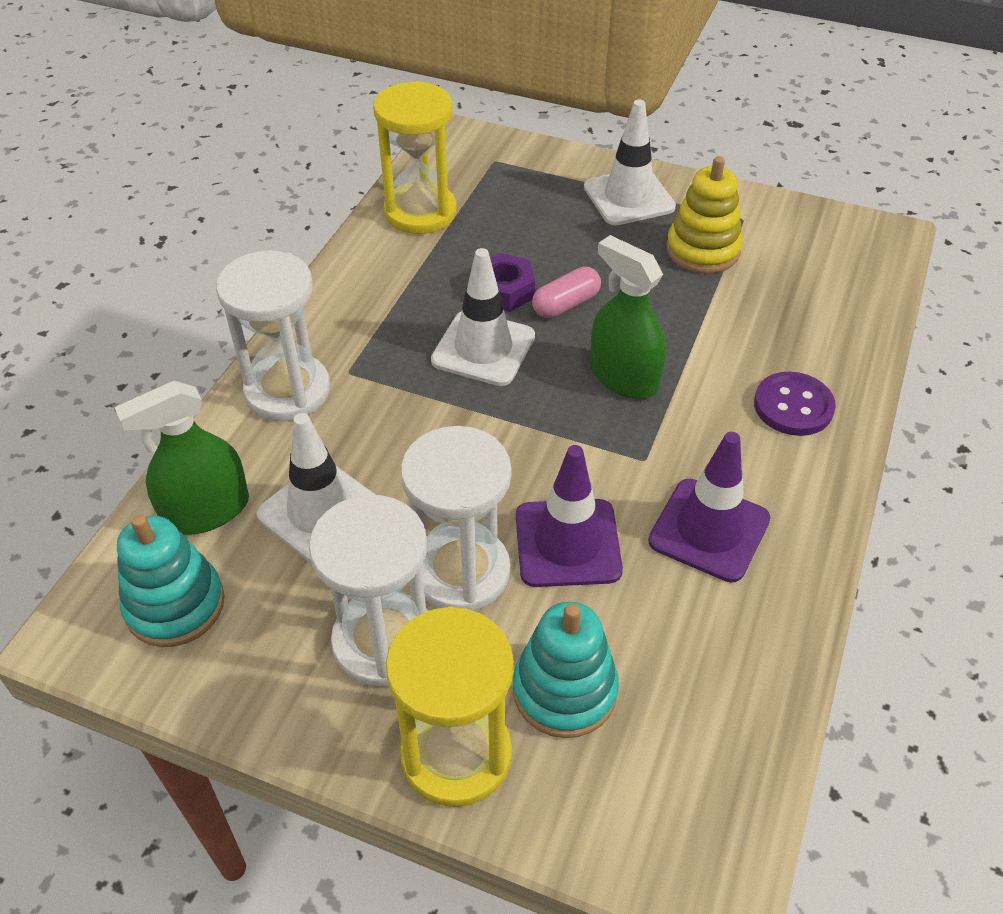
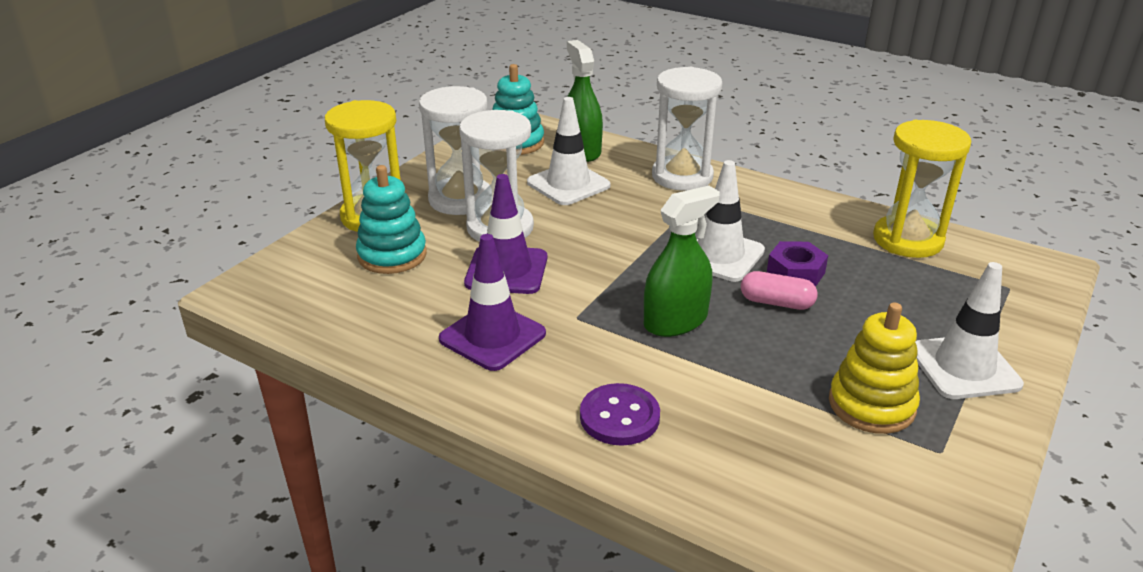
camera: 100 degrees right, 15 degrees down
pink capsule [532,266,601,318] -> pink capsule turned 45 degrees counterclockwise [741,271,817,310]

